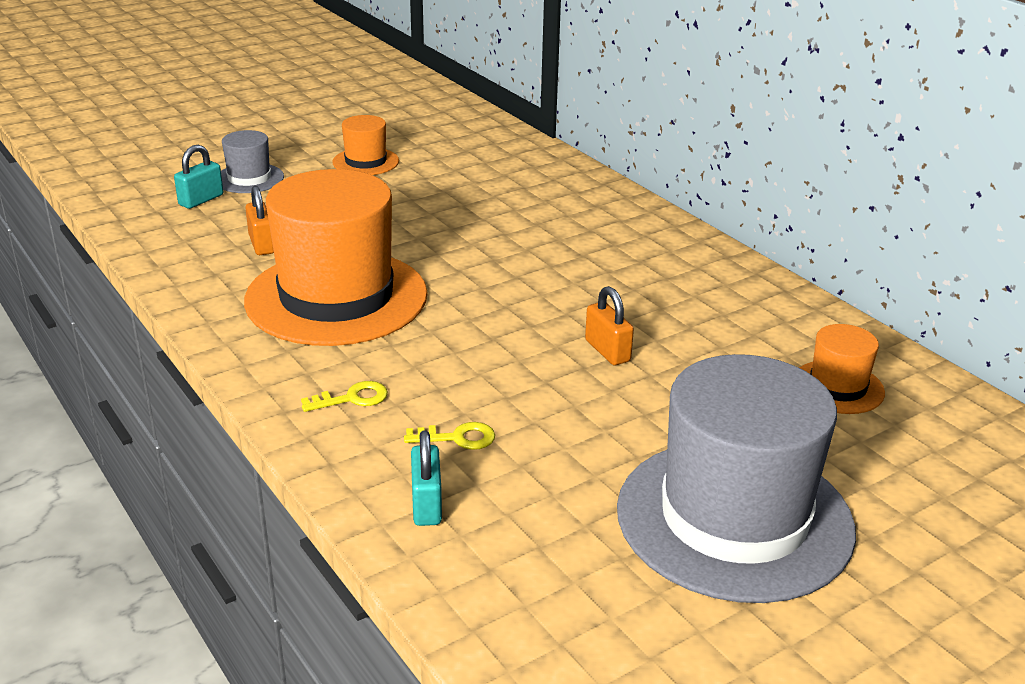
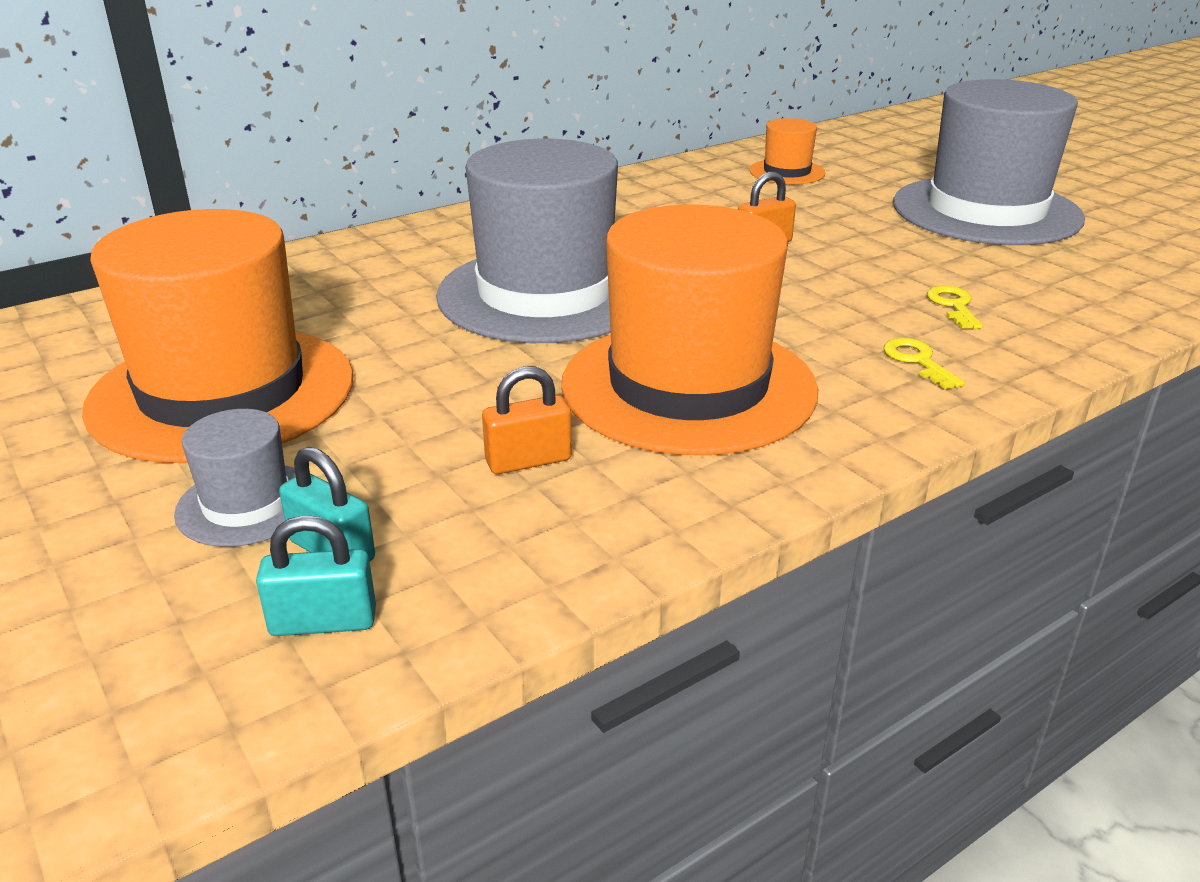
camera: 90 degrees left, 0 degrees up
orange hat [333,115,399,175] -> orange hat [82,209,354,463], size x2.21
turquoise padlock [411,430,442,526] -> turquoise padlock moved to [256,515,376,636]
none -> grey hat [436,139,618,343]

